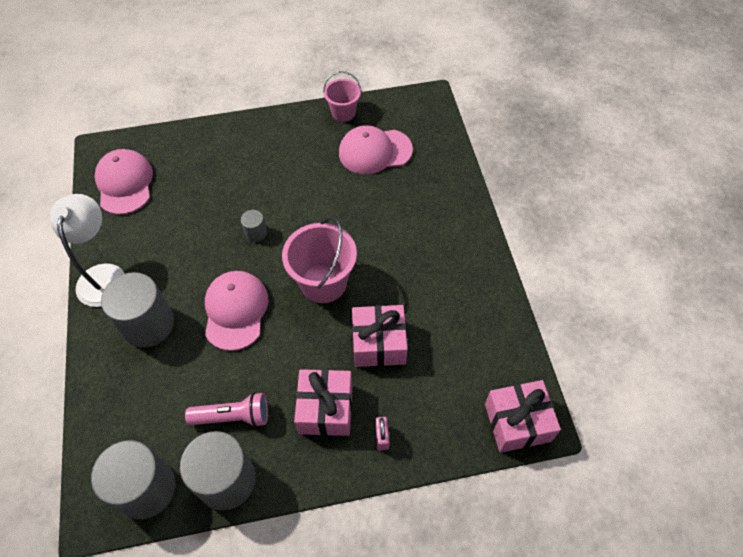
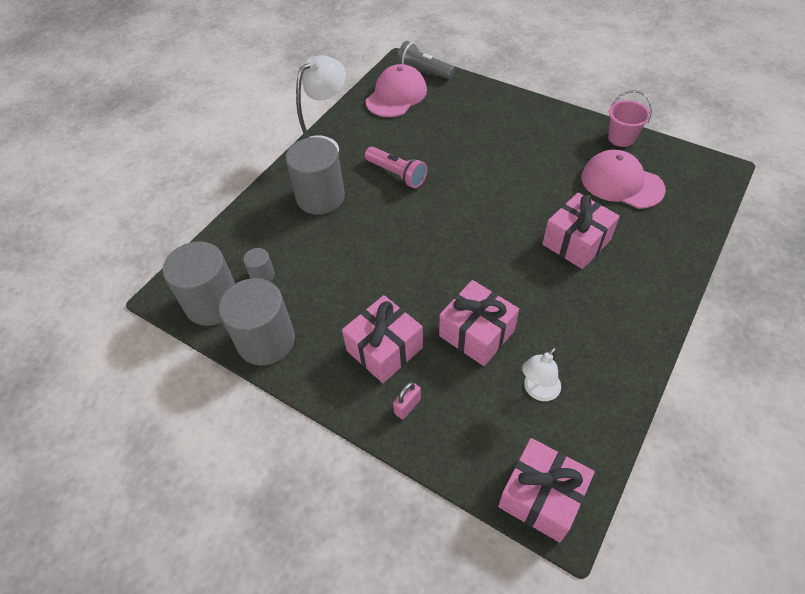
camera: 45 degrees right, 5 degrees down
pink flashlight [185,392,268,427] -> pink flashlight moved to [365,147,427,188]
pink cap [205,271,269,351] -> none
grey cylinder [241,210,267,242] -> grey cylinder moved to [243,248,275,281]
pink bucket [282,217,357,303] -> none
none -> grey flashlight [397,41,455,79]
none -> white lamp [522,347,561,401]
none -> pink gift [542,193,620,269]

